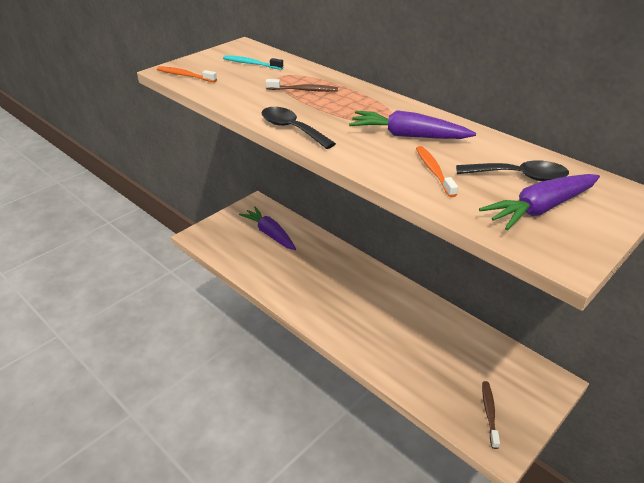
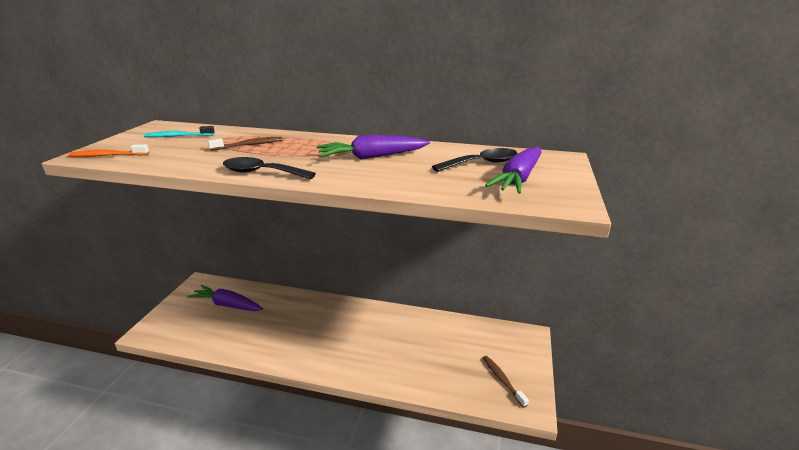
camera: 30 degrees left, 10 degrees down
orange toothbrush [416,146,458,198] -> none

